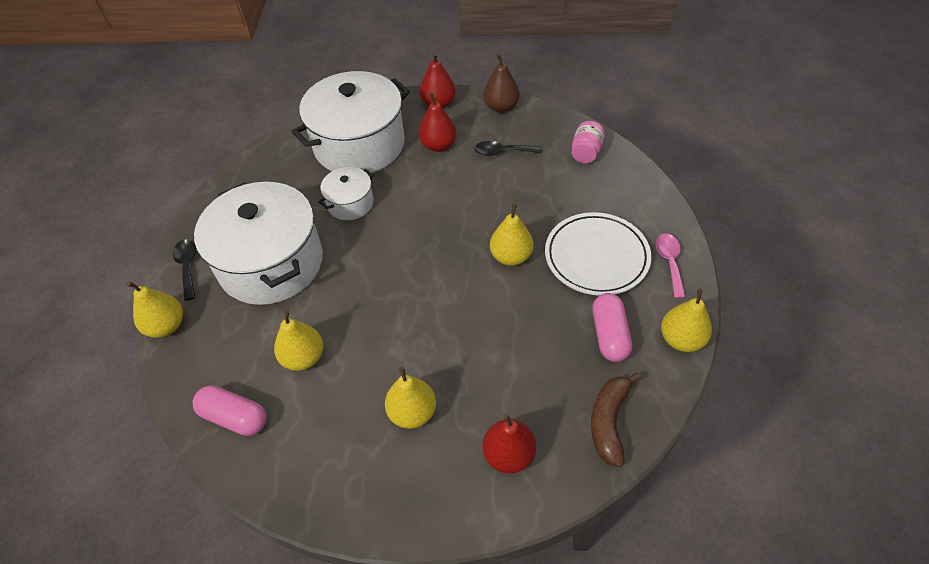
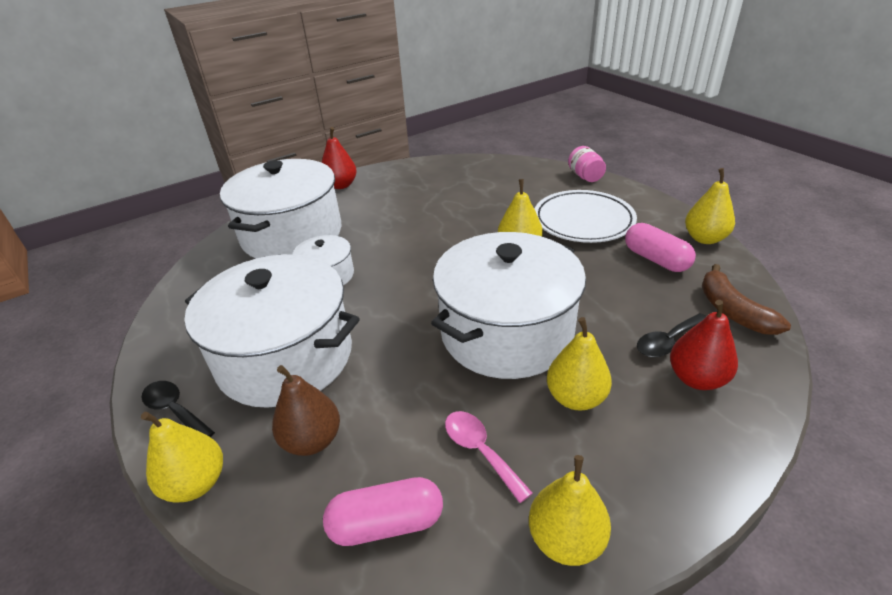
camera: 35 degrees left, 15 degrees down
yellow pear [274,310,323,371] -> yellow pear moved to [529,455,611,566]
red pear [419,93,457,152] -> none
black spoon [474,141,541,156] -> black spoon moved to [637,313,707,357]
brown pear [483,54,520,113] -> brown pear moved to [272,365,340,456]
pink jar [571,121,605,163] -> pink jar moved to [568,146,606,182]
pink spoon [656,233,686,298] -> pink spoon moved to [445,411,533,503]
none -> white pot [431,232,586,379]

